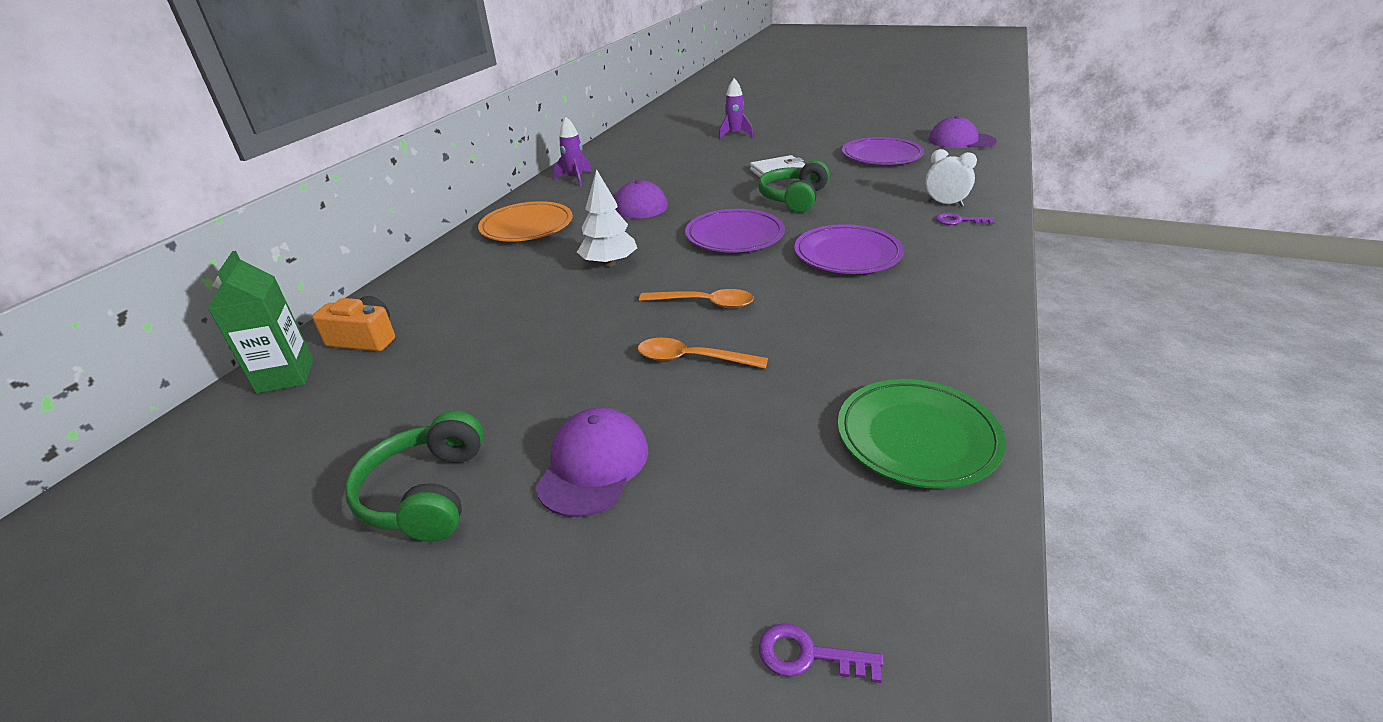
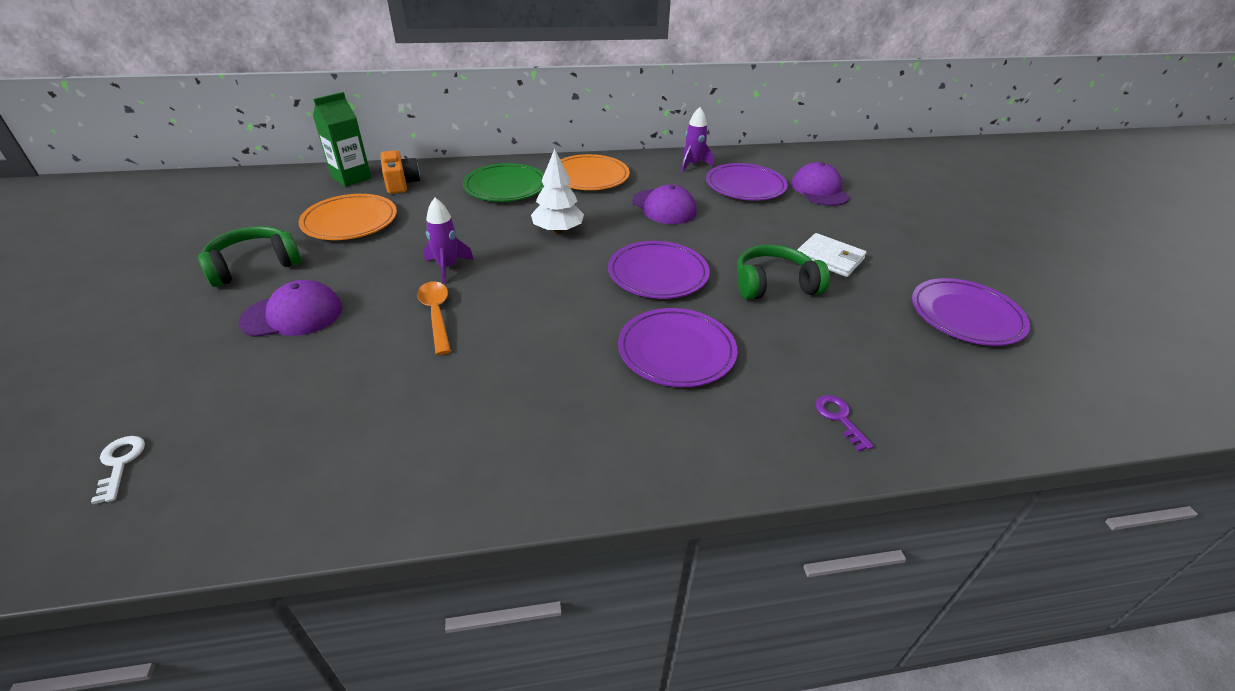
camera: 55 degrees right, 5 degrees up
orange spoon [639,289,754,308] -> none
purple rocket [719,78,753,139] -> purple rocket moved to [424,198,474,284]
purple key [759,623,884,683] -> white key [91,436,145,504]
green plate [838,379,1006,489] -> green plate moved to [463,163,545,202]
white clock [925,149,977,207] -> none
purple cap [929,116,997,148] -> purple cap moved to [791,162,850,206]
none -> orange plate [299,194,397,240]
none -> purple plate [706,163,788,201]

